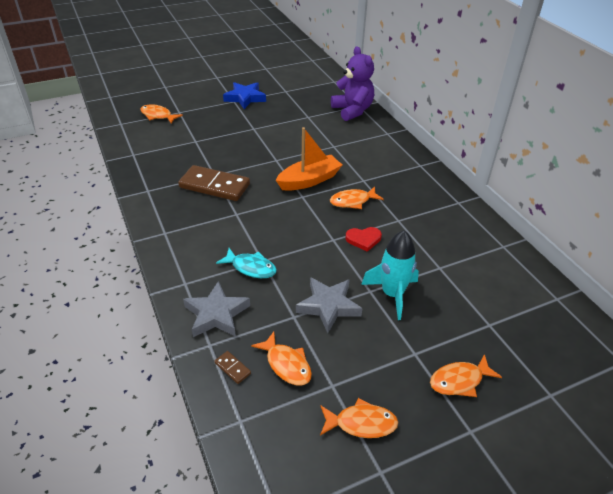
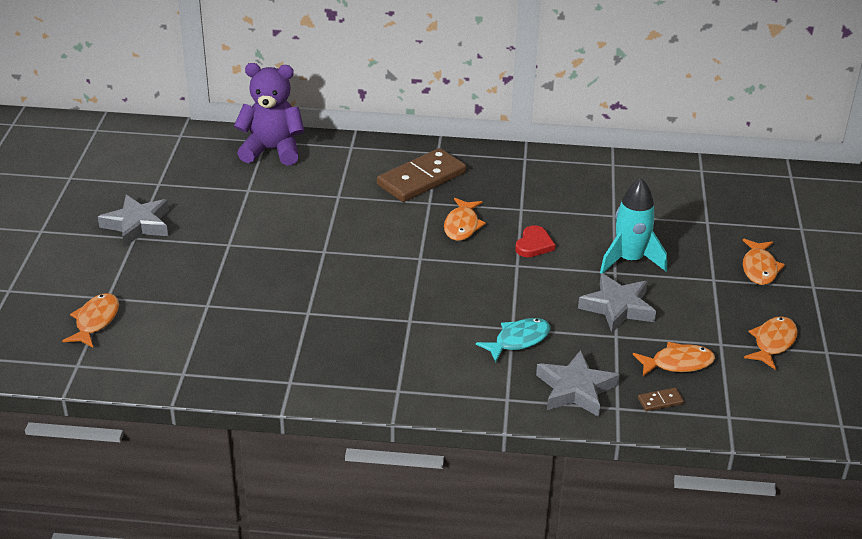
camera: 60 degrees left, 5 degrees down
orange fish [141,104,183,124] -> orange fish turned 135 degrees clockwise [62,293,119,347]
brown domino [178,165,250,201] -> brown domino moved to [377,148,466,202]
blue star [223,82,266,109] -> grey star [98,195,169,247]
orange boat [276,127,342,191] -> none

